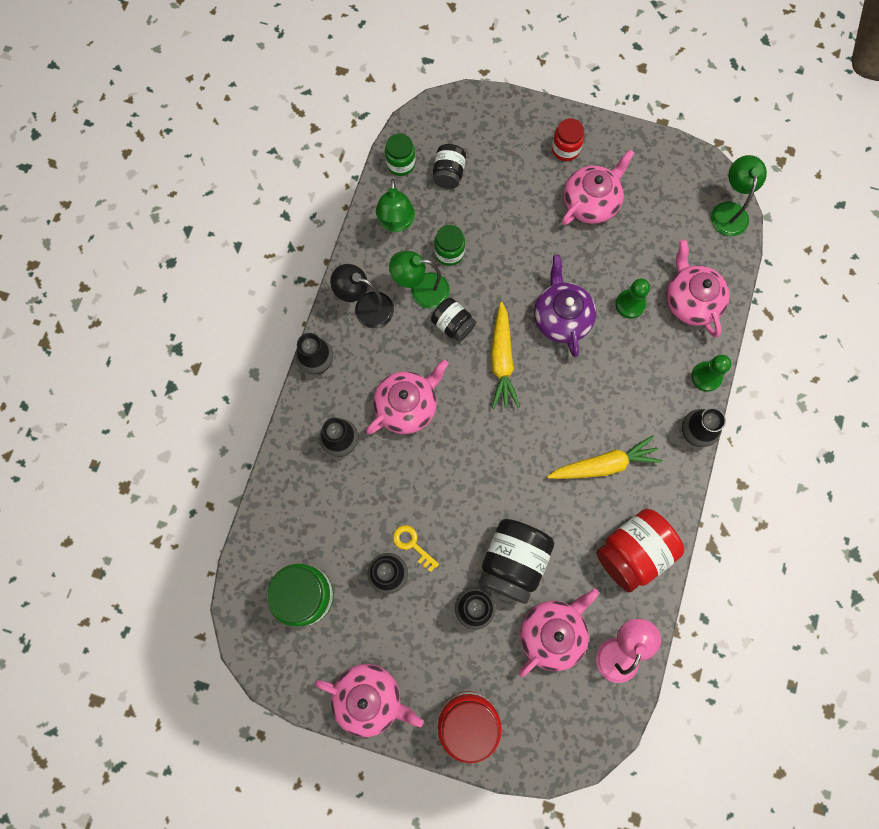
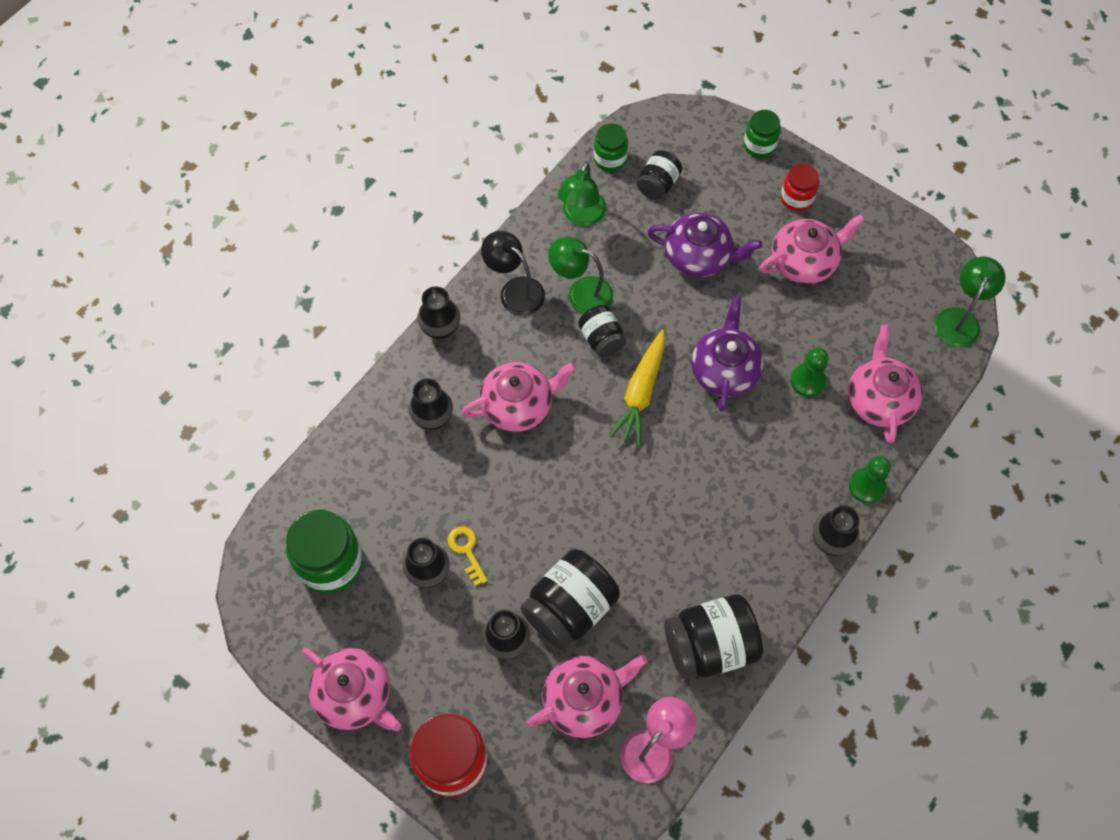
camera: 20 degrees right, 10 degrees down
green jar [434,225,465,266] -> green jar moved to [744,110,781,158]
yellow carrot [547,435,662,479] -> none
red jar [596,509,684,592] -> black jar [664,594,763,679]
none -> purple teapot [647,212,762,277]

